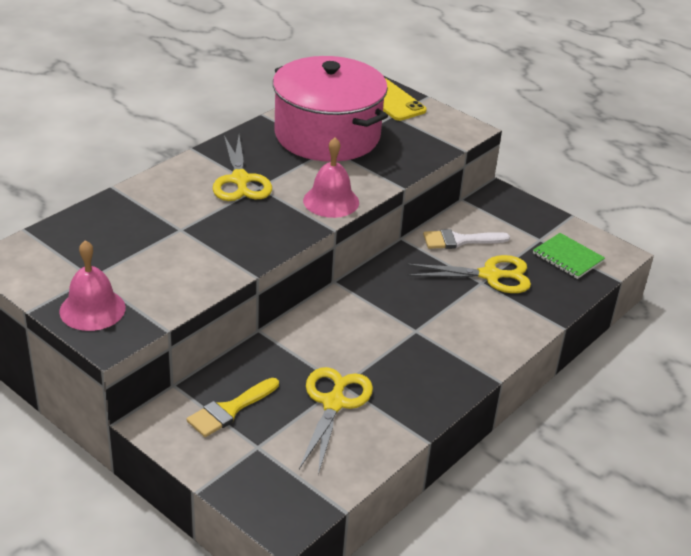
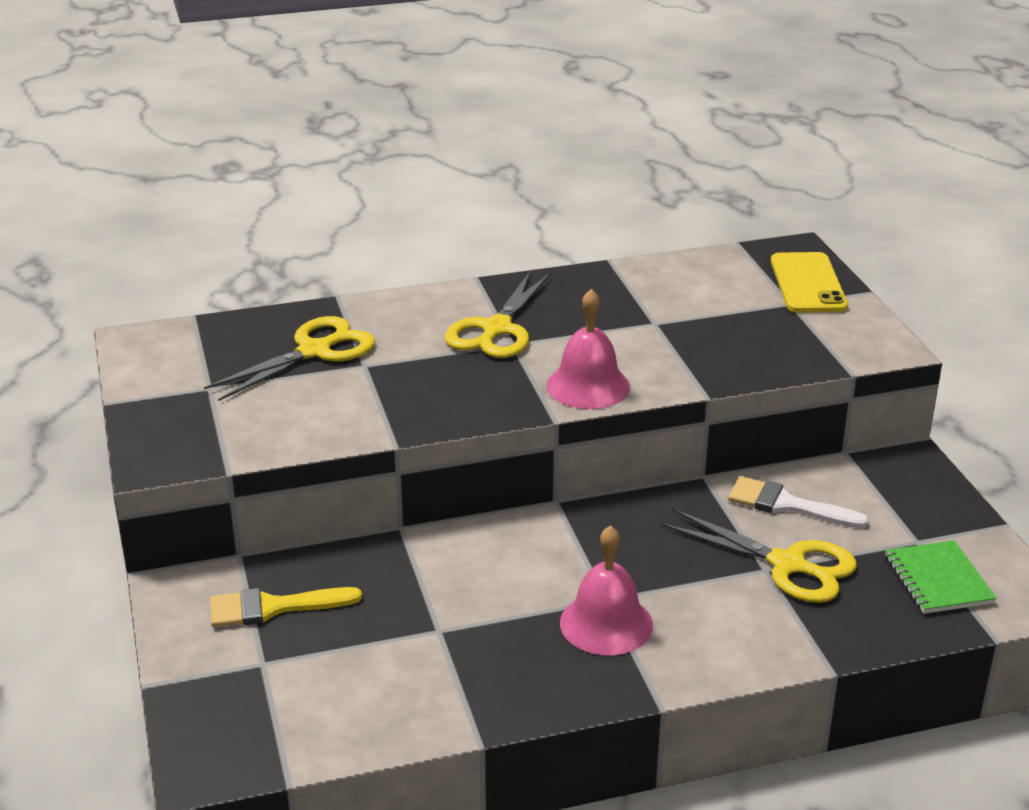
camera: 35 degrees right, 5 degrees down
pink bell [59,240,126,331] -> pink bell moved to [560,525,653,655]
pink pot [273,56,388,162] -> none
yellow scissors [299,367,373,475] -> yellow scissors moved to [204,316,375,401]

